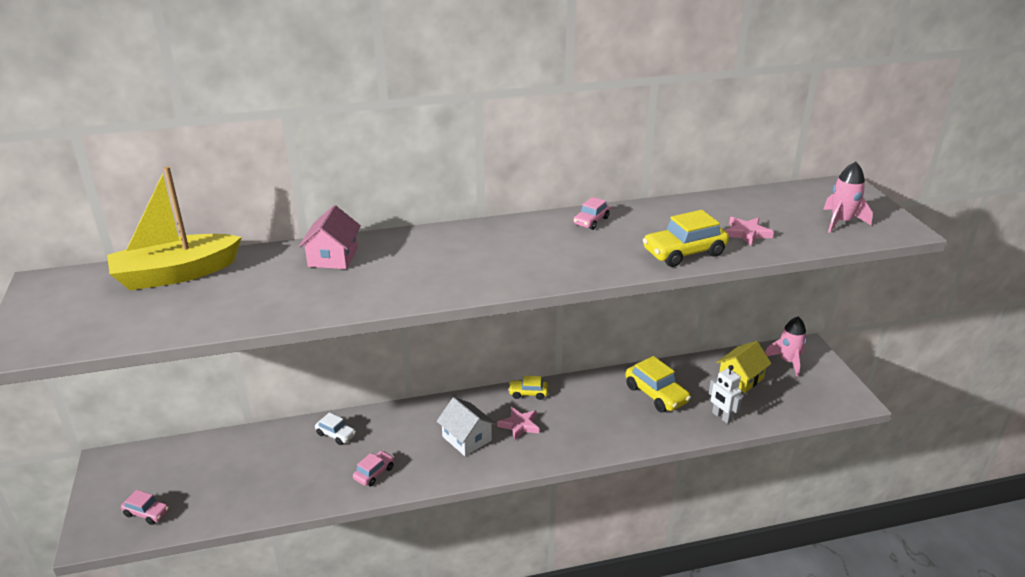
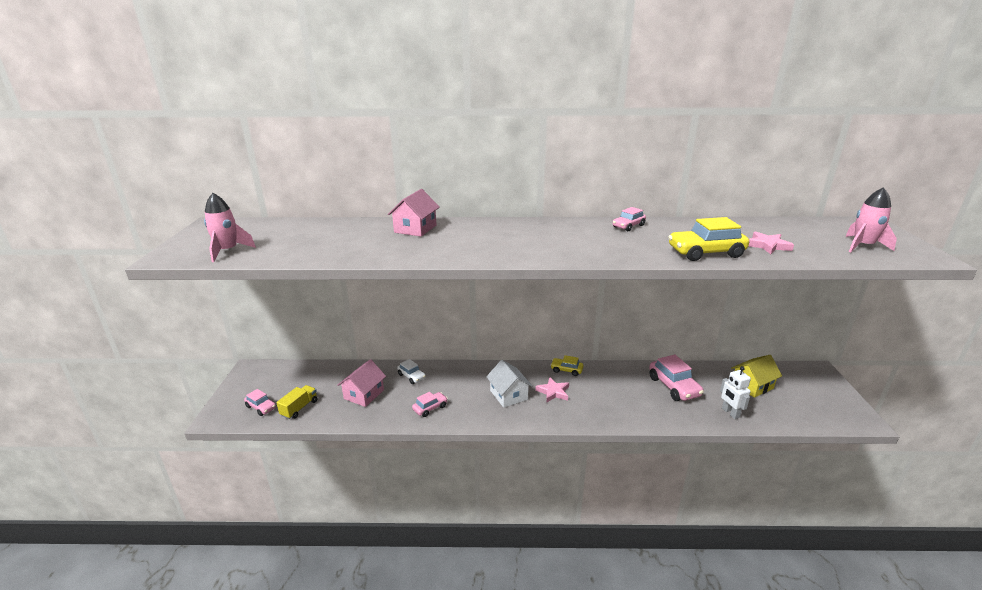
camera: 15 degrees right, 5 degrees down
yellow boat [107,166,242,290] -> none
yellow car [625,356,691,413] -> pink car [649,355,704,401]
pink rocket [765,317,807,377] -> pink rocket moved to [204,193,256,262]
none -> yellow truck [276,385,317,419]
none -> pink house [338,359,386,407]

